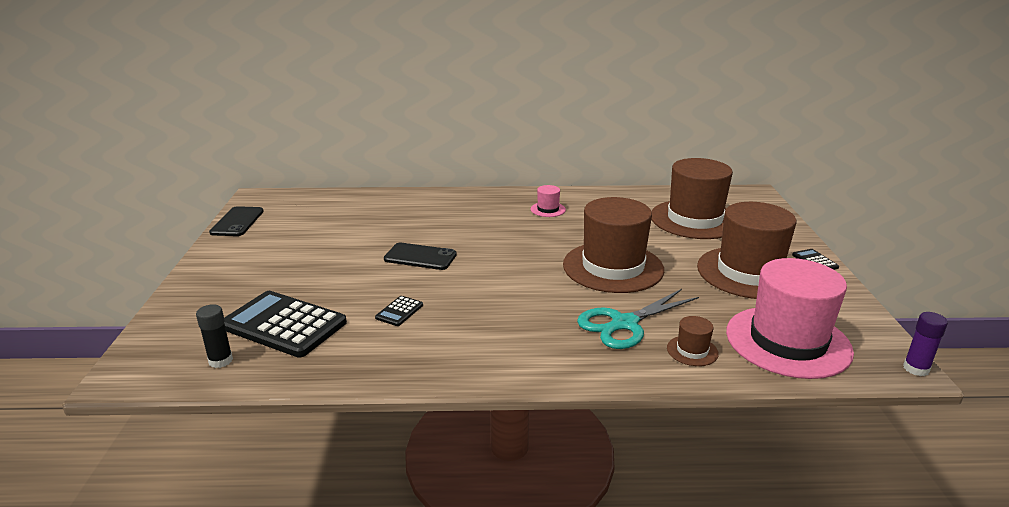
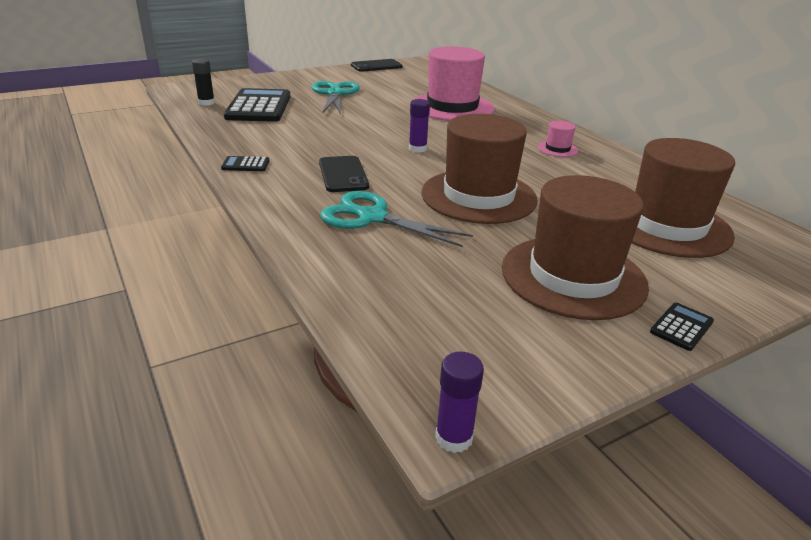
camera: 60 degrees right, 5 degrees up
black calculator [375,296,423,326] -> black calculator moved to [221,156,269,171]
black phone [384,243,457,270] -> black phone moved to [319,156,369,192]
brown hat [667,316,719,366] -> none
pink hat [726,258,854,379] -> pink hat moved to [413,46,495,121]
none -> turquoise scissors [312,81,360,114]
none -> purple glue stick [409,99,430,153]

